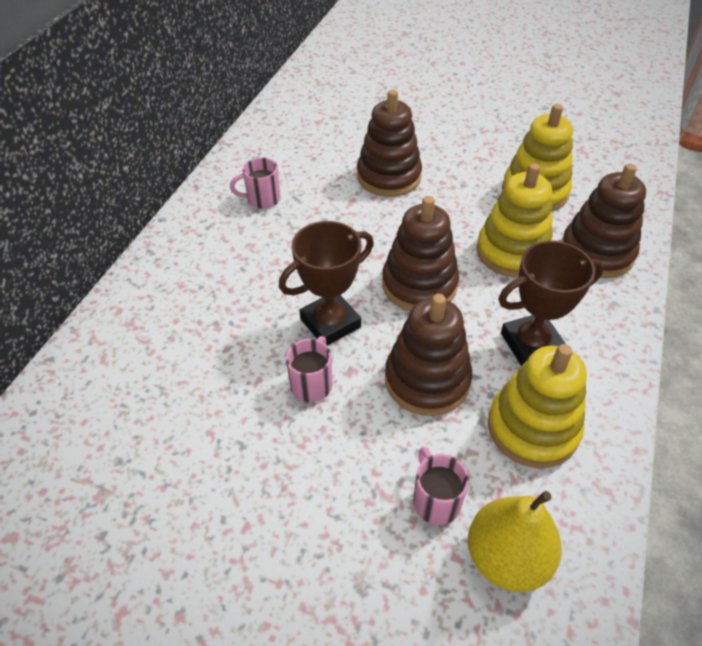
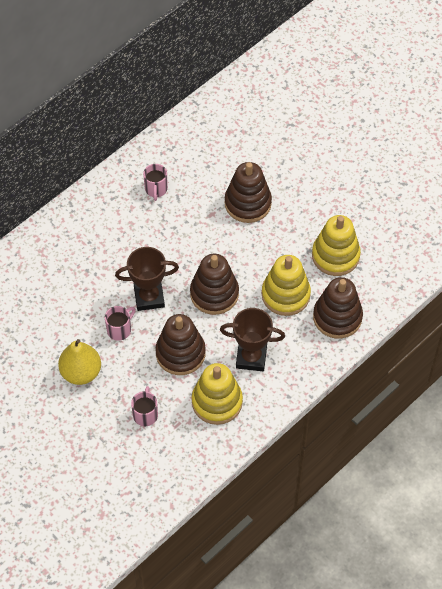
camera: 25 degrees right, 10 degrees up
pink mug [230,158,281,209] -> pink mug turned 105 degrees counterclockwise [143,164,168,201]
yellow pear [468,491,562,592] -> yellow pear moved to [58,339,101,385]

